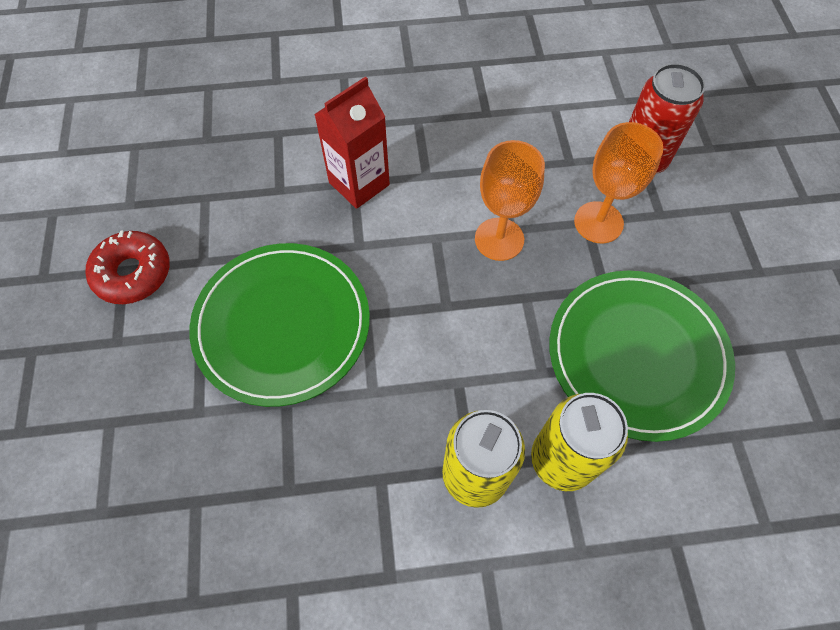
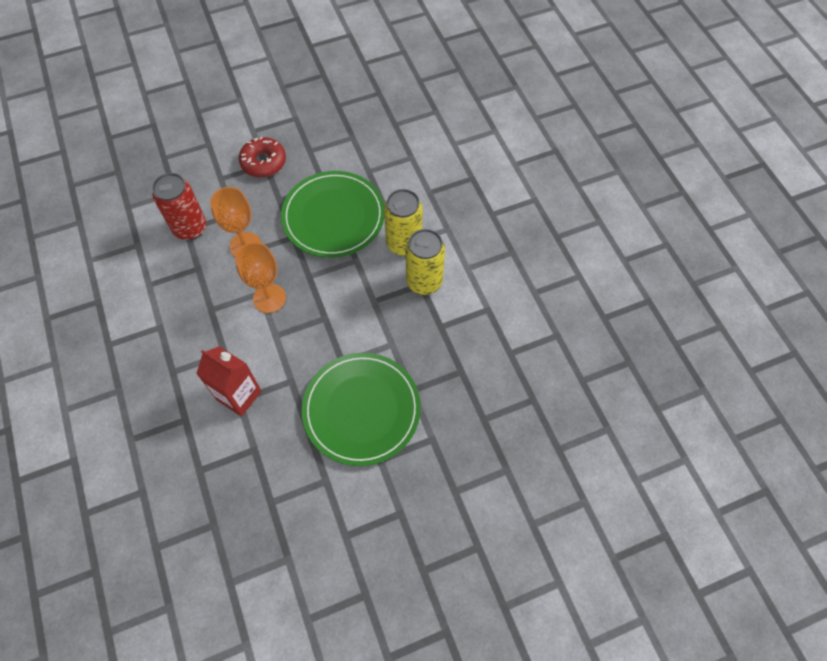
camera: 105 degrees left, 0 degrees up
red donut [85,230,170,304] -> red donut moved to [239,136,286,177]

